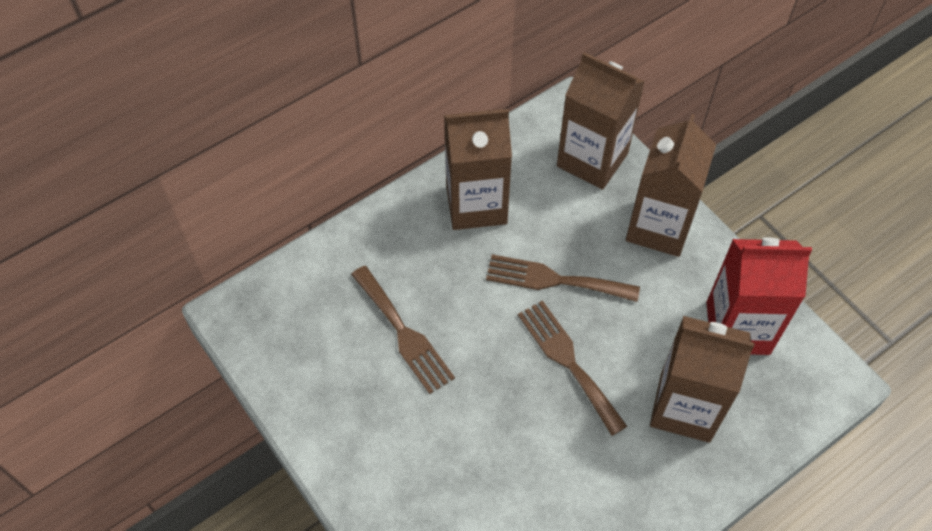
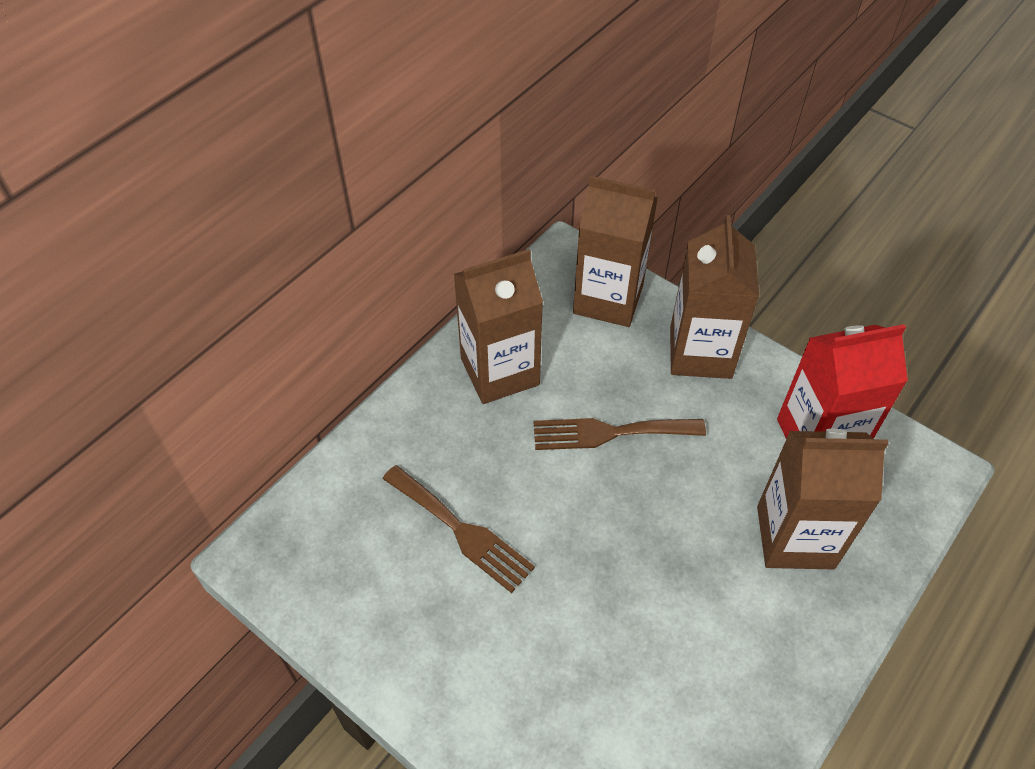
camera: 15 degrees left, 5 degrees down
brown fork [518,300,627,436] -> none

